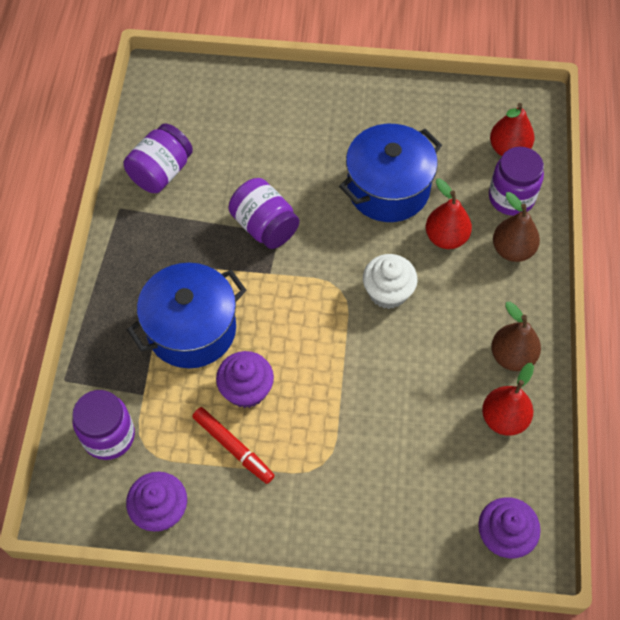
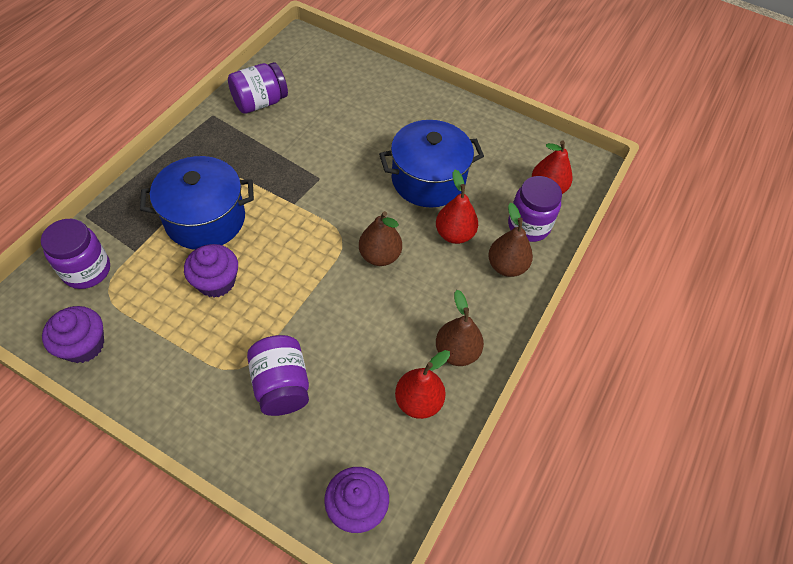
camera: 20 degrees right, 5 degrees down
red marker [192,407,275,484] -> none
purple jar [228,178,299,249] -> purple jar moved to [247,335,309,416]
white cupcake [363,254,418,309] -> brown pear [359,211,402,266]

